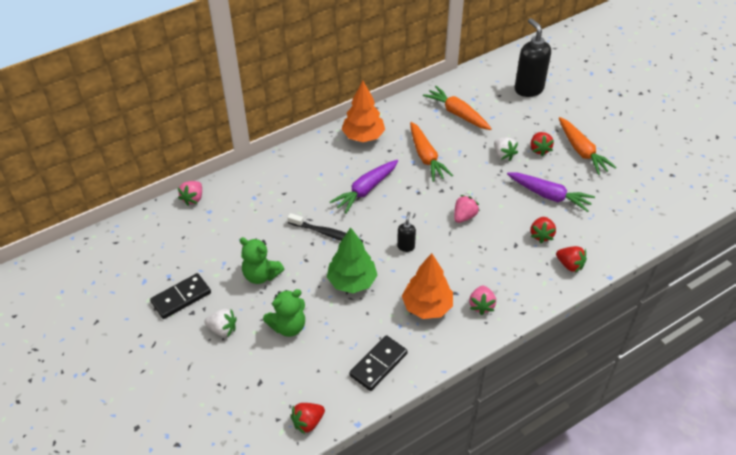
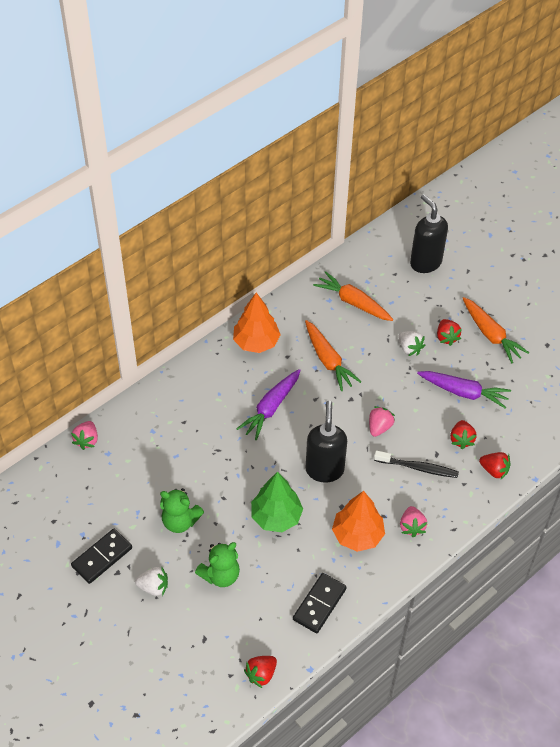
camera: 10 degrees left, 5 degrees up
black toothbrush [287,213,363,242] -> black toothbrush moved to [374,450,459,478]
black soap dispenser [397,212,416,252] -> black soap dispenser [306,401,347,483], size x2.08

